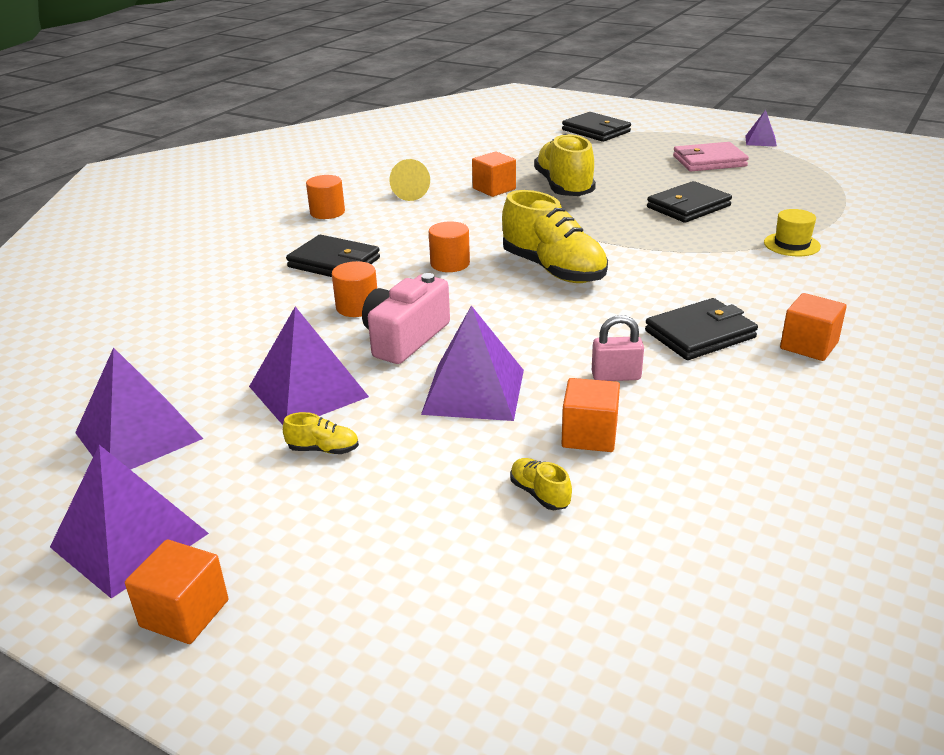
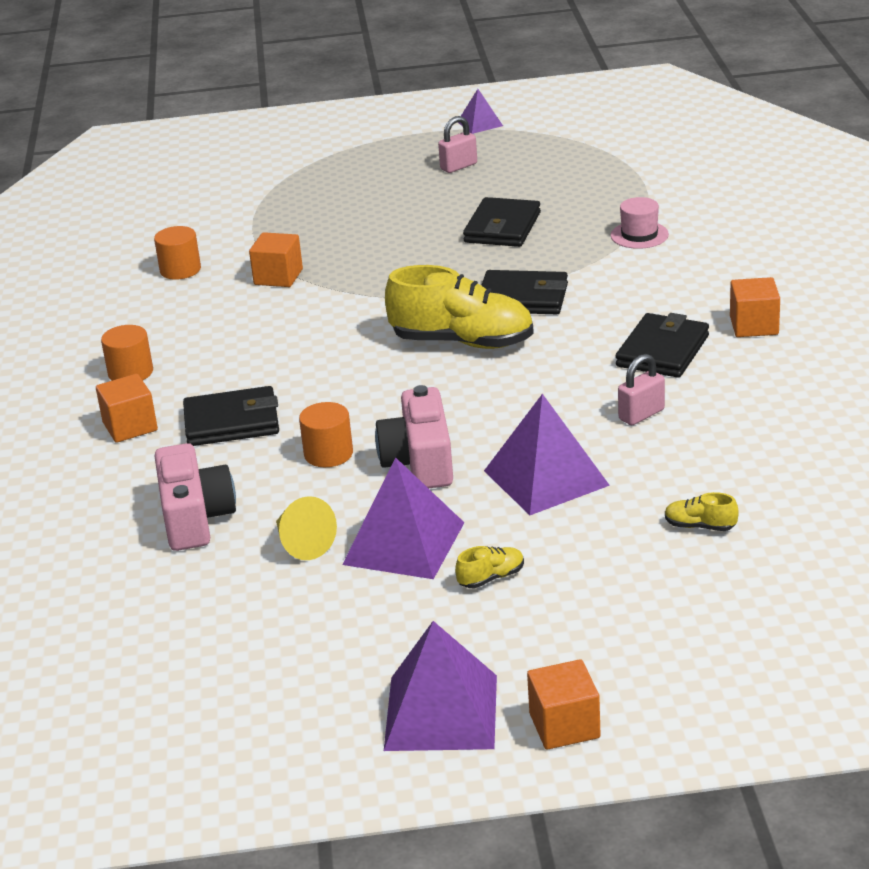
camera: 35 degrees left, 0 degrees up
purple pyramid [75,347,203,470] -> none
yellow cone [389,159,430,201] -> yellow cone moved to [276,496,337,560]
orange cylinder [429,221,470,272] -> orange cylinder moved to [154,226,201,280]
yellow shoe [534,134,596,196] -> none
black wallet [562,112,631,142] -> black wallet moved to [481,270,568,314]
orange cube [562,378,620,452] -> orange cube moved to [96,374,158,443]
pink wallet [673,142,749,171] -> pink padlock [438,116,477,173]
yellow hat [764,209,821,256] -> pink hat [611,197,669,249]
none -> pink camera [154,443,236,551]

